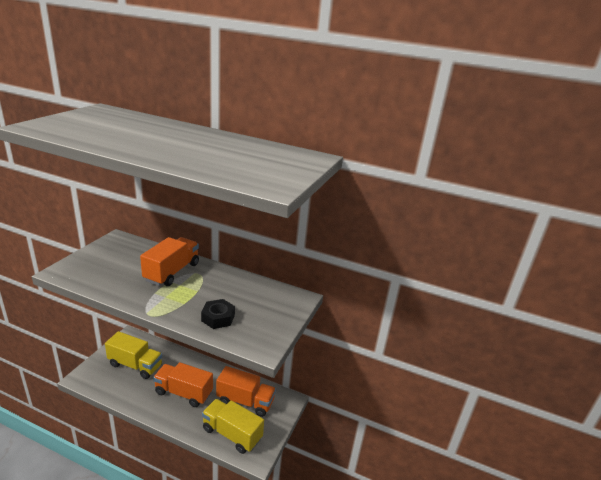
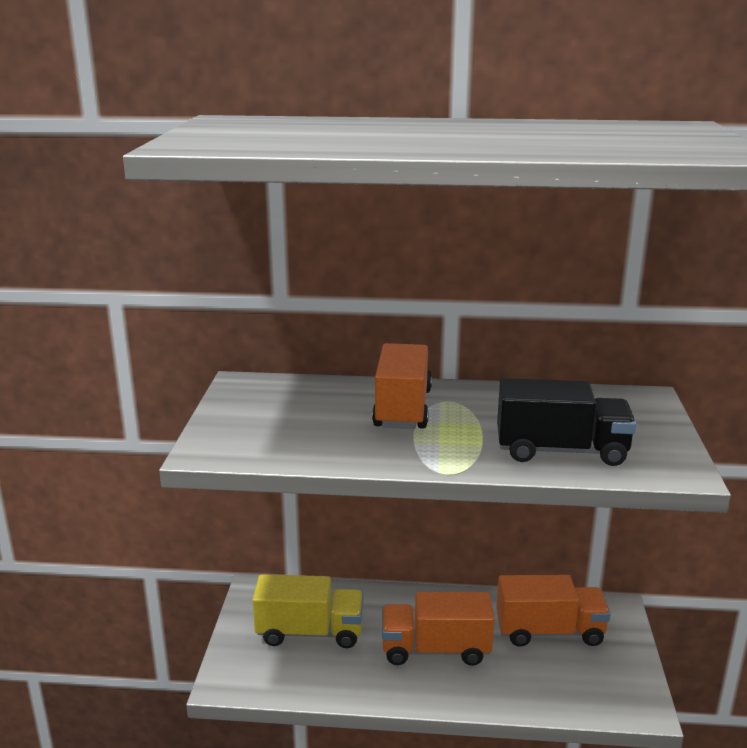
camera: 15 degrees left, 5 degrees down
black nut [201,299,235,329] -> black truck [497,378,636,466]
yellow truck [202,399,264,454] -> none

